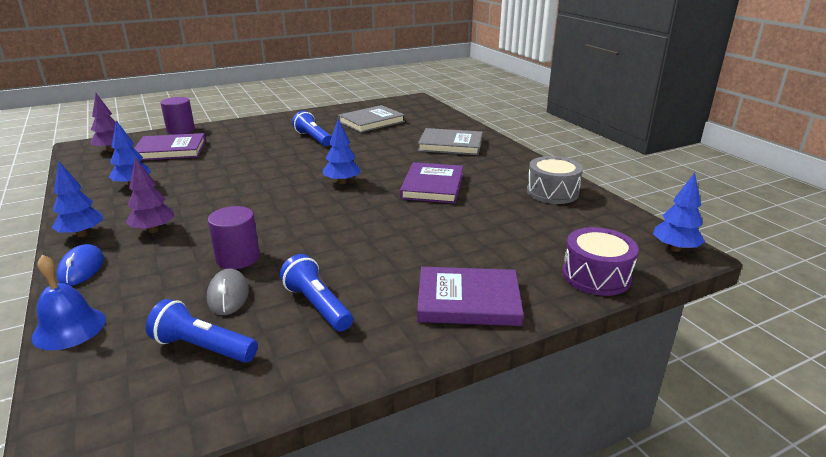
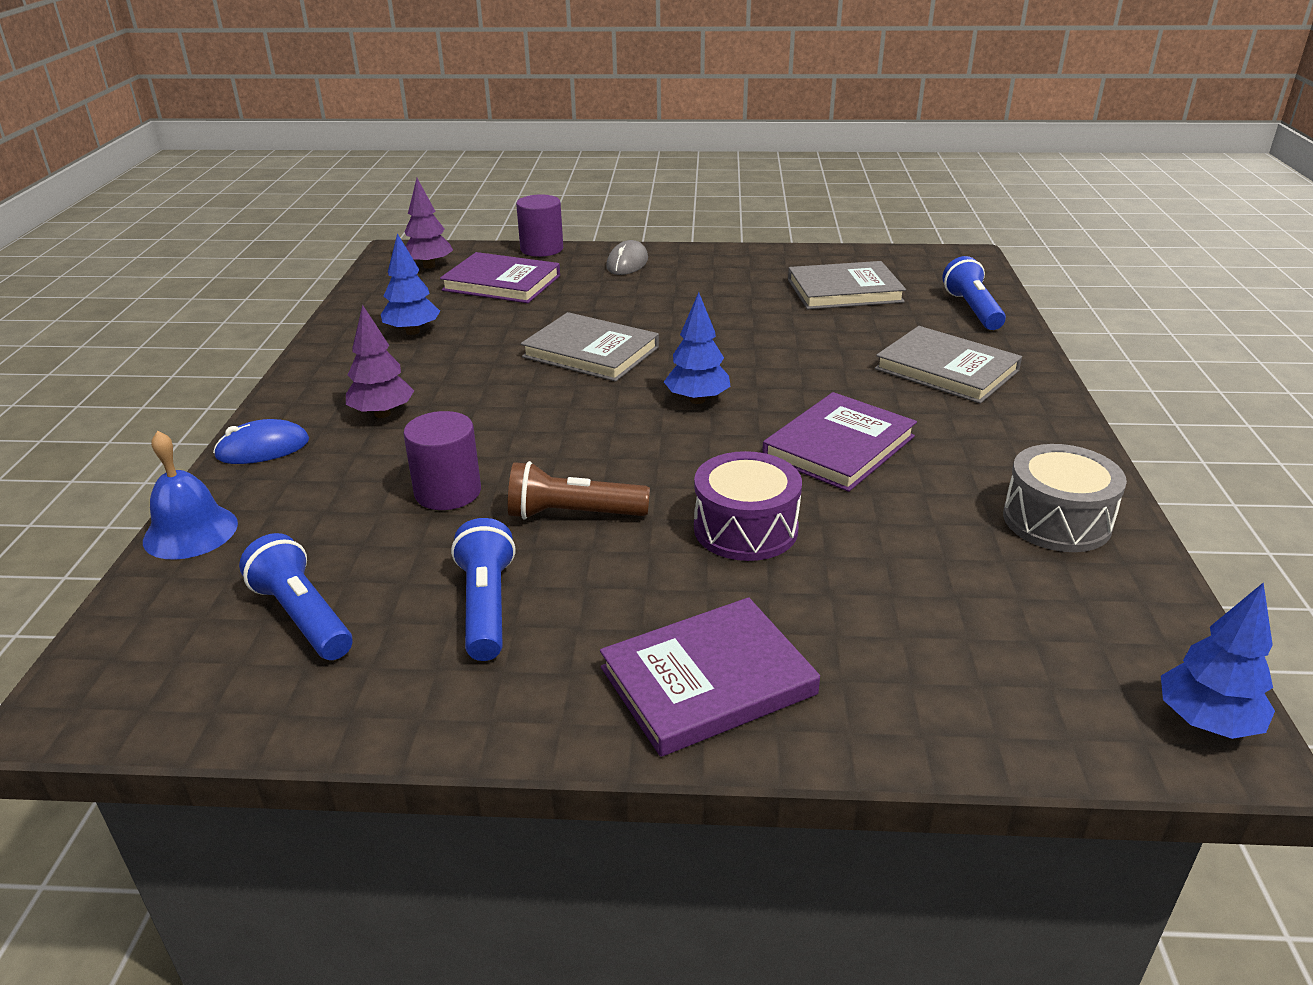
camera: 30 degrees right, 5 degrees up
blue tree [52,160,103,237] -> none
blue mouse [57,244,104,286] -> blue mouse turned 45 degrees clockwise [213,419,309,464]
grey mouse [207,269,249,315] -> grey mouse moved to [606,240,648,275]
blue flashlight [292,111,332,146] -> blue flashlight moved to [942,256,1006,330]
purple book [417,267,524,326] -> purple book turned 60 degrees counterclockwise [600,597,820,757]
purple drum [562,227,639,296] -> purple drum moved to [694,451,802,561]
none -> brown flashlight [508,461,650,519]
none -> grey book [521,312,659,382]

